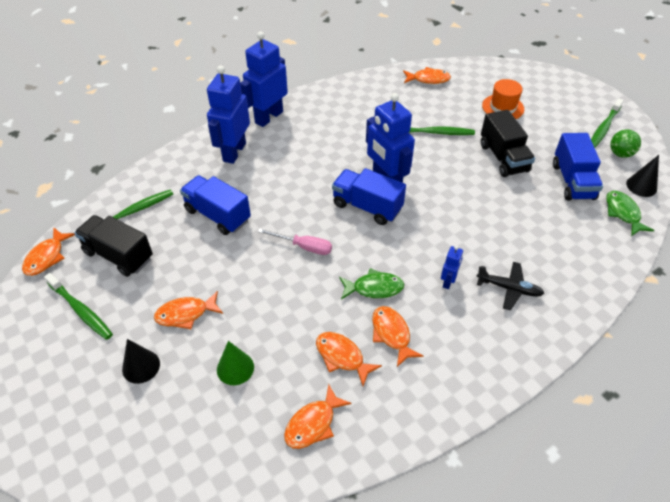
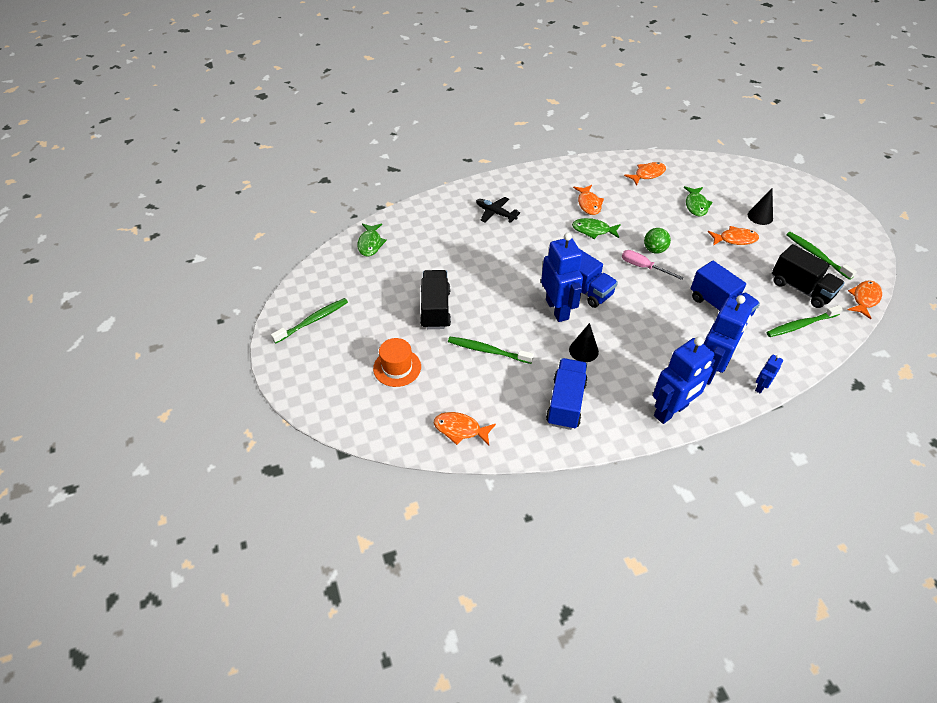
camera: 165 degrees left, 0 degrees up
green cone [217,341,254,385] -> green fish [683,186,713,216]
orange fish [316,332,382,386] -> none
blue robot [441,246,463,289] -> blue robot moved to [755,355,783,394]
blue truck [553,133,603,201] -> blue truck moved to [546,358,587,430]
green ball [610,129,641,158] -> green ball moved to [644,228,671,254]
black cone [626,155,659,197] -> black cone moved to [569,323,599,362]

